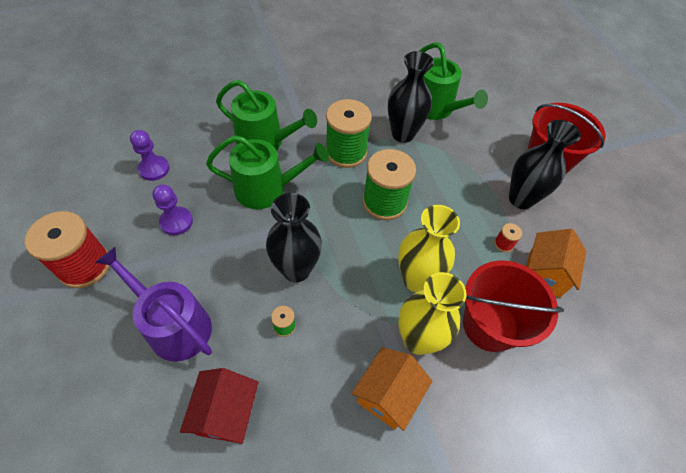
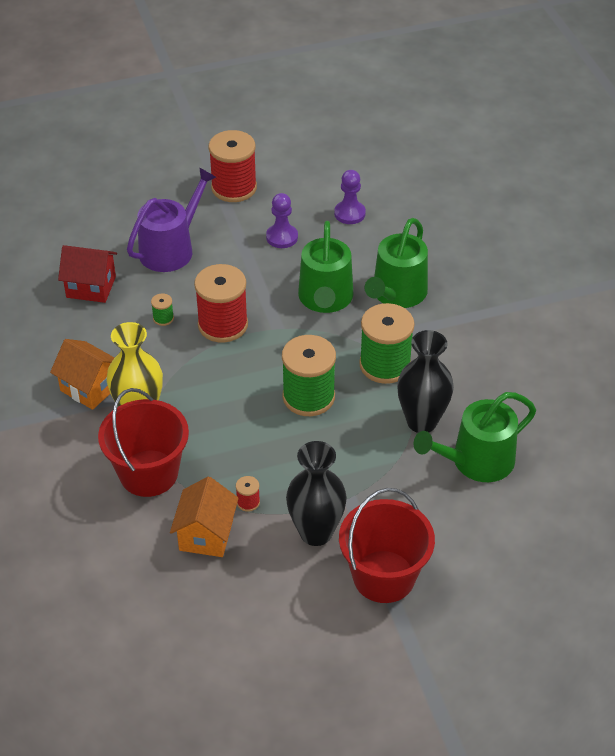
camera: 95 degrees right, 10 degrees down
black vase [266,193,322,282] -> red spool [194,264,248,343]
yellow vase [398,205,460,292] -> none
orange house [526,229,586,298] -> orange house turned 75 degrees clockwise [170,477,239,557]

